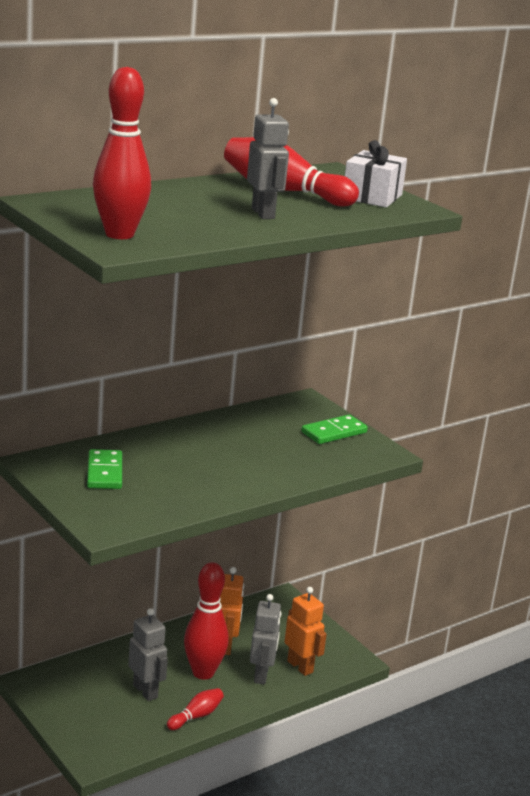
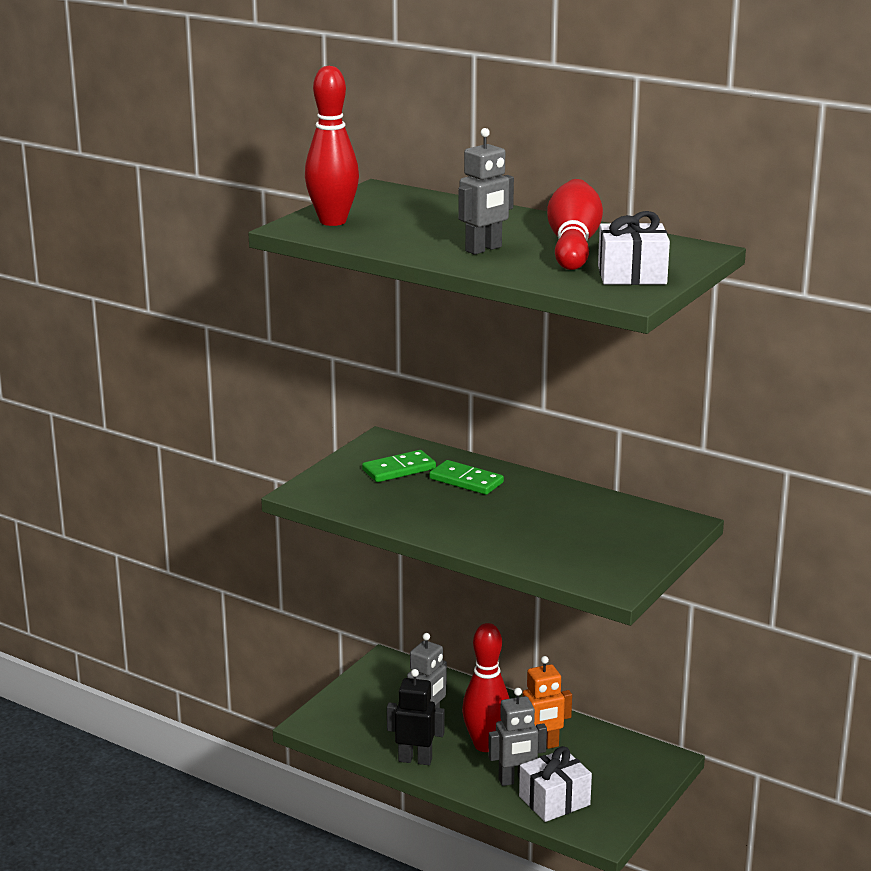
camera: 70 degrees right, 0 degrees up
red bowling pin [167,688,224,730] -> black robot [387,669,445,765]
orange robot [285,587,327,676] -> white gift [519,746,592,822]
green domino [301,415,368,444] -> green domino moved to [429,460,504,495]

